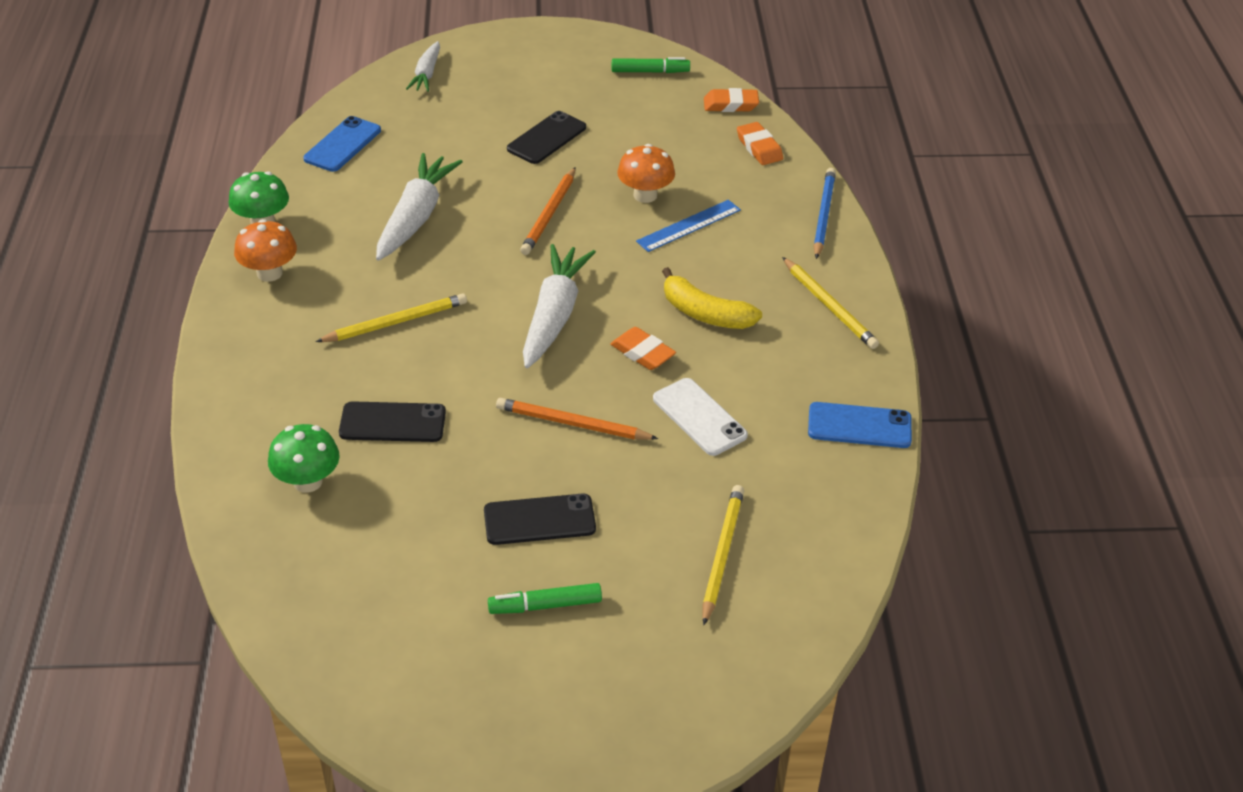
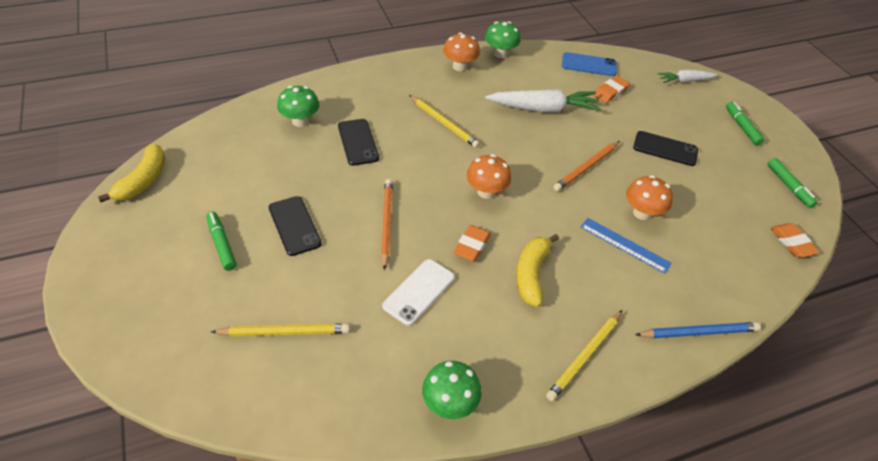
camera: 70 degrees right, 5 degrees up
orange pencil [520,167,576,255] -> orange pencil turned 45 degrees counterclockwise [553,141,620,191]
white carrot [523,244,596,368] -> orange mushroom [466,154,511,199]
orange eraser [737,122,783,165] -> orange eraser moved to [593,76,630,103]
blue phone [808,402,912,448] -> green mushroom [422,361,481,419]
none -> yellow banana [98,144,165,202]
none -> green marker [726,102,764,146]

